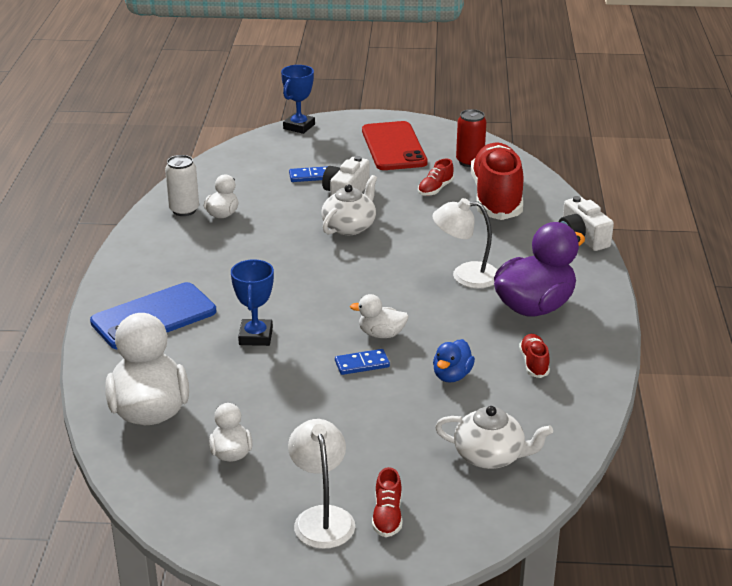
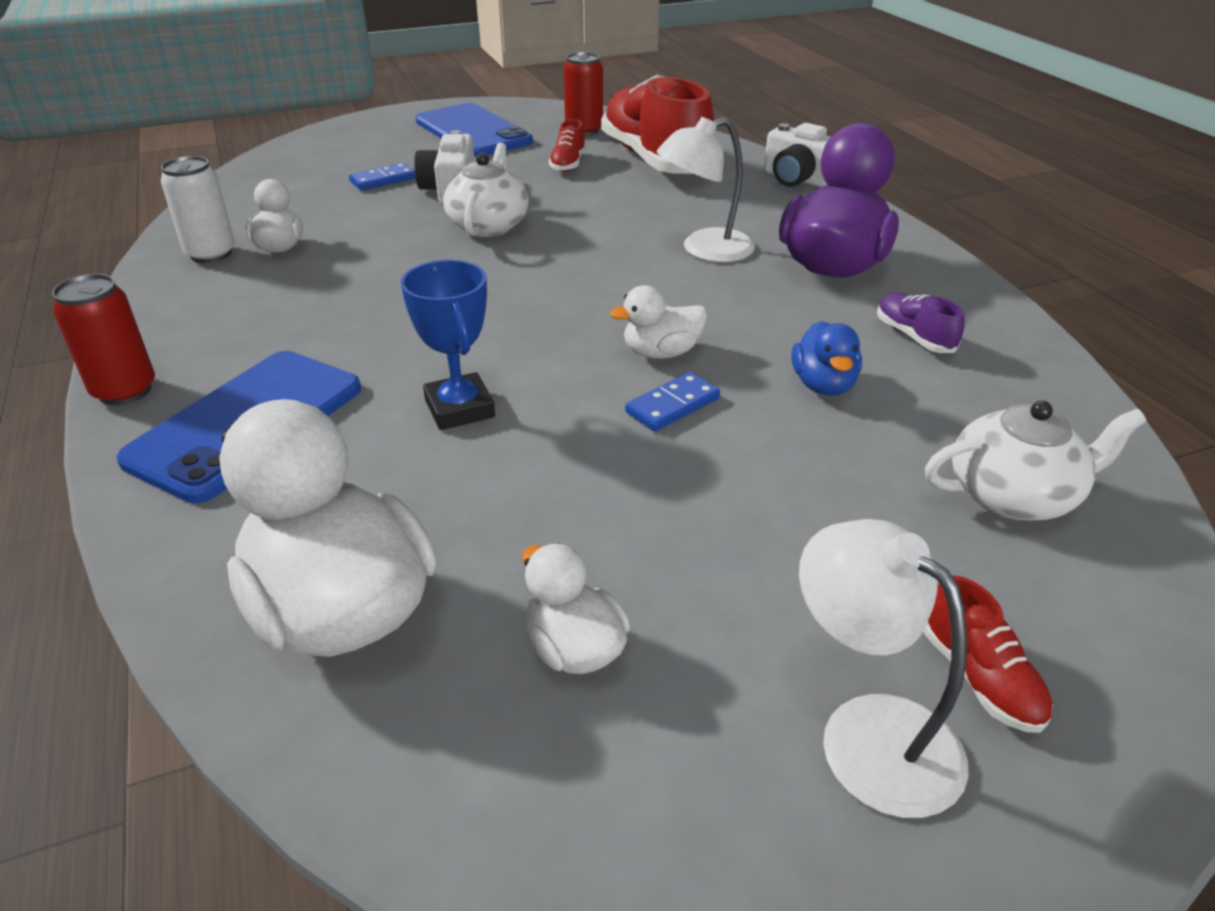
camera: 25 degrees left, 5 degrees up
blue trophy [281,65,315,134] -> none
red phone [362,121,428,170] -> blue phone [416,103,533,157]
red shoe [519,334,550,378] -> purple shoe [877,293,965,353]
none -> red can [52,274,155,405]

